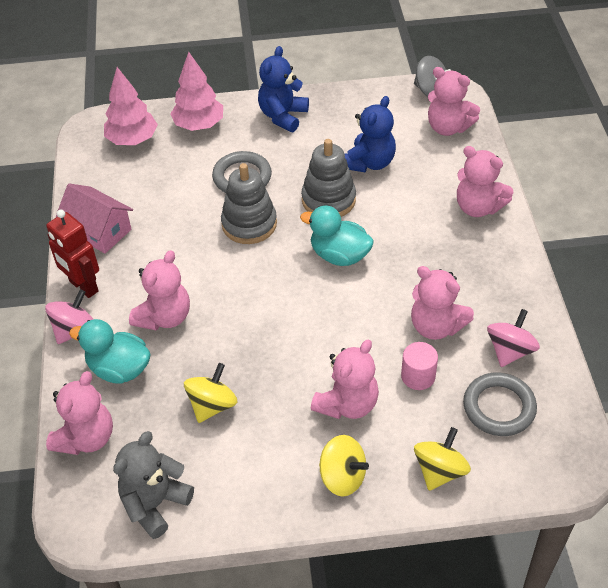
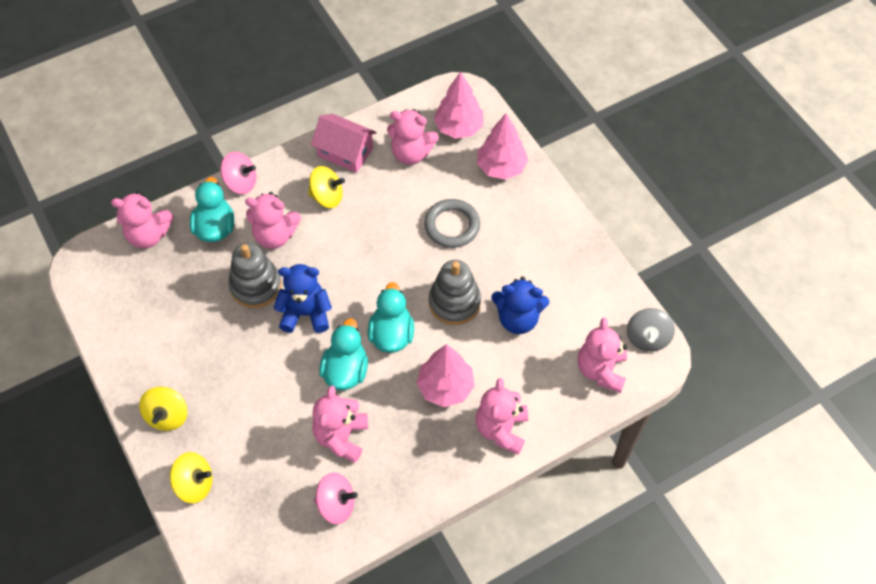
camera: 65 degrees right, 10 degrees up
red robot [46,210,99,298] -> none
pink house [56,184,133,254] -> pink house turned 75 degrees counterclockwise [311,114,377,173]
grey teddy bear [113,431,194,539] -> none
yellow spinning top [184,363,237,423] -> yellow spinning top moved to [308,166,345,208]
grey stacking toy [221,163,277,244] -> grey stacking toy moved to [228,243,282,308]
blue teddy bear [258,46,309,132] -> blue teddy bear moved to [273,264,332,333]
pink teddy bear [311,340,379,419] -> pink teddy bear moved to [387,109,439,165]
pink cylinder [401,342,438,390] -> none
grey ring [463,373,537,436] -> none
none -> turquoise duck [319,318,368,390]
none -> pink tree [417,344,475,407]

